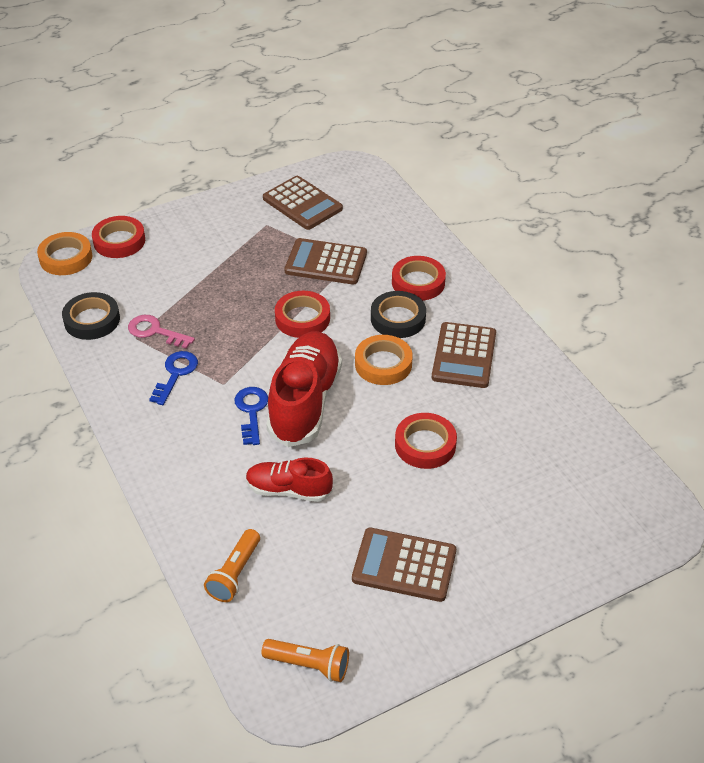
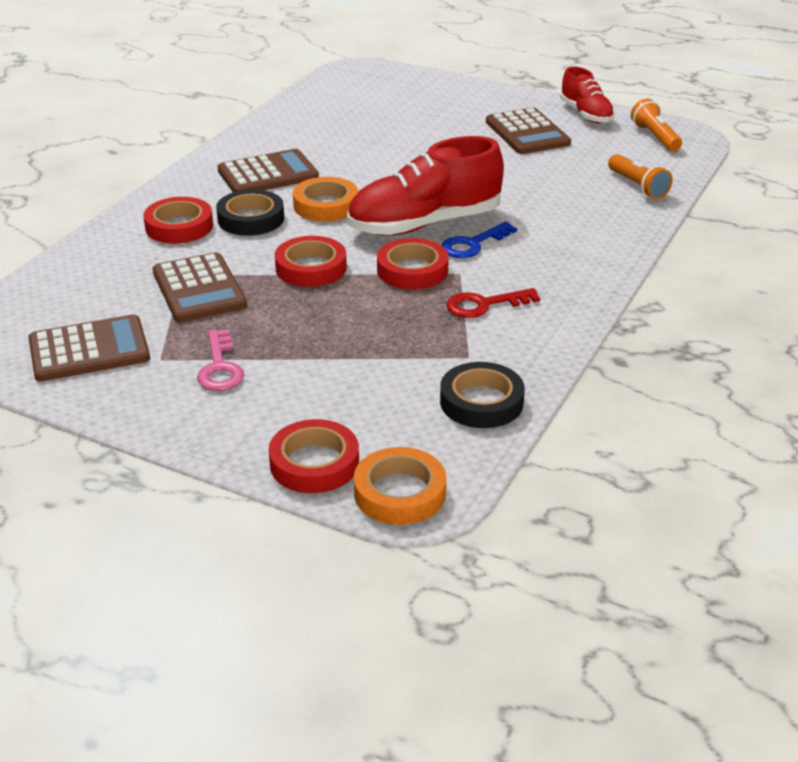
camera: 125 degrees left, 10 degrees down
pink key [128,315,195,349] -> pink key moved to [197,329,244,391]
blue key [149,351,198,405] -> red key [446,288,540,318]
orange flashlight [204,529,260,602] -> orange flashlight turned 75 degrees clockwise [608,154,673,199]
red shoe [246,457,333,502] -> red shoe moved to [560,66,615,123]
brown calculator [263,176,343,230] -> brown calculator turned 60 degrees clockwise [28,314,150,382]
red tape [395,413,457,469] -> red tape moved to [377,238,449,290]

